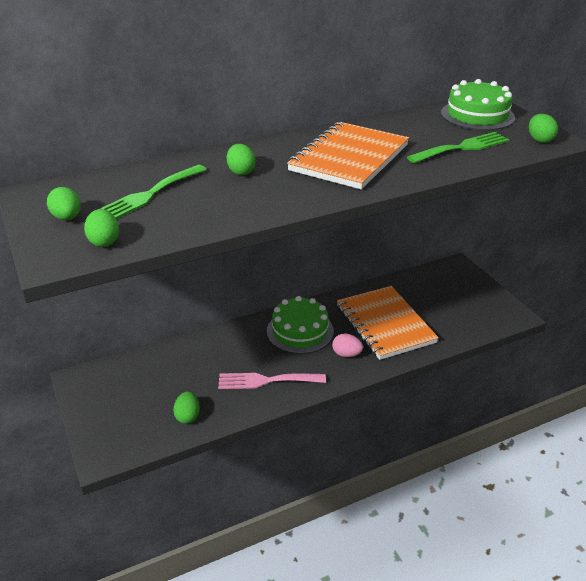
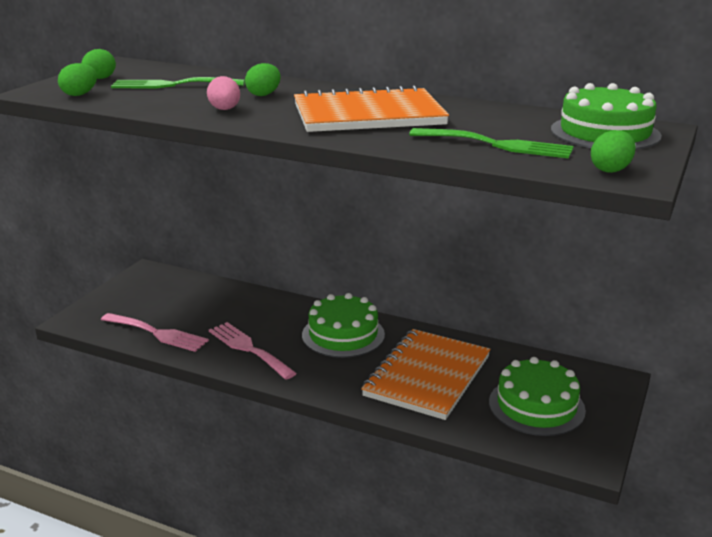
camera: 50 degrees right, 10 degrees down
green egg [173,391,200,424] -> pink fork [101,313,209,352]
pink egg [332,334,363,357] -> pink egg moved to [207,76,240,110]
none -> green cake [489,357,586,436]

